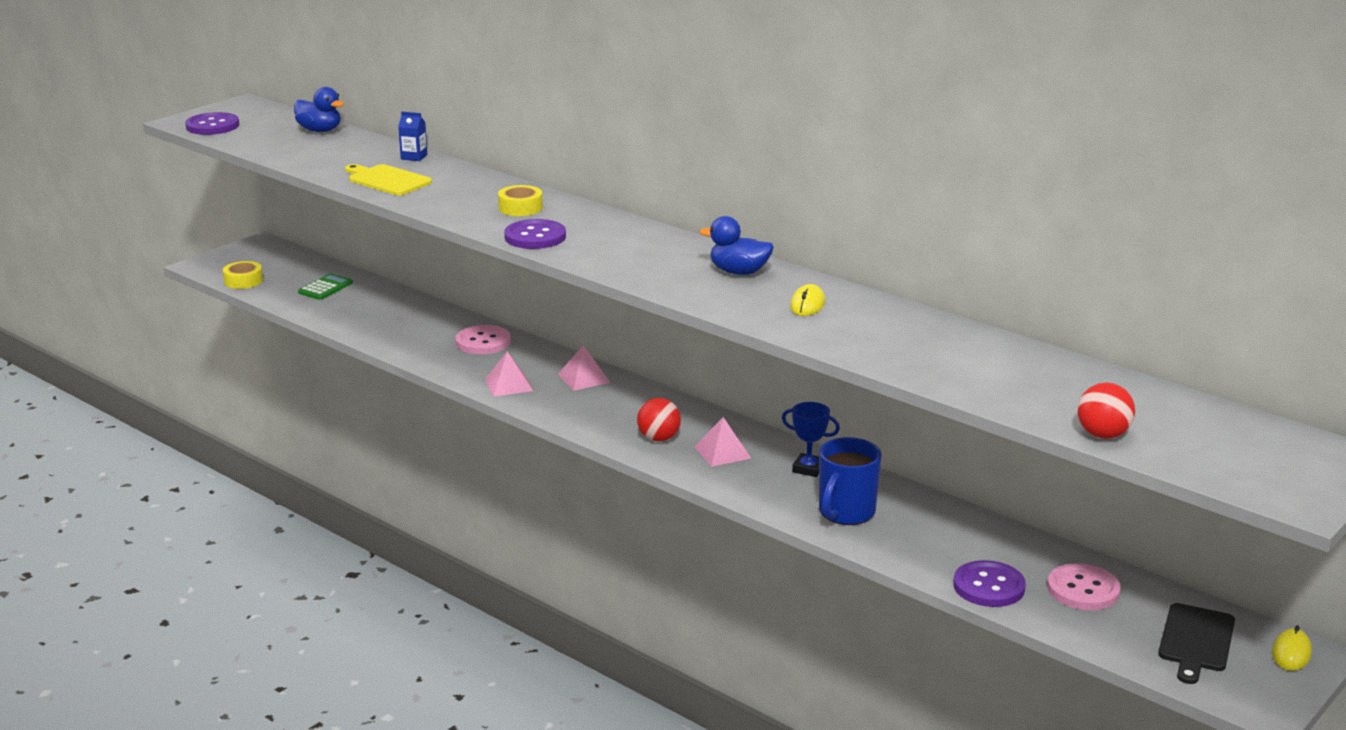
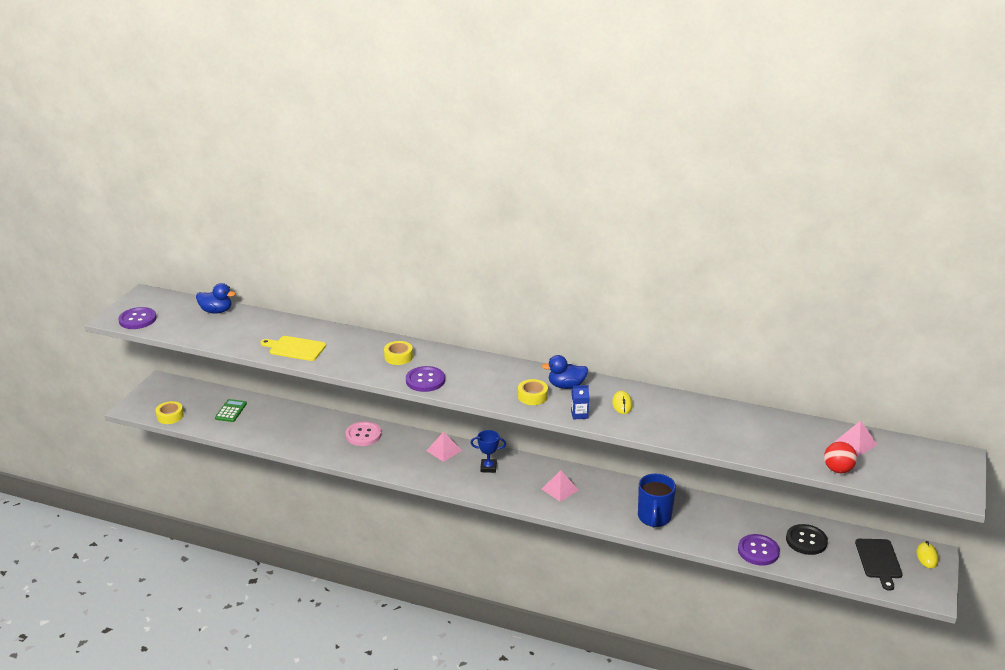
camera: 20 degrees left, 5 degrees up
blue carton [398,112,427,161] -> blue carton moved to [571,385,589,420]
pink pyramid [485,351,533,397] -> pink pyramid moved to [835,421,878,456]
red ball [637,398,681,441] -> none
blue trophy [782,402,840,477] -> blue trophy moved to [471,430,506,473]
pink button [1047,563,1121,610] -> black button [786,524,828,555]
none -> yellow tape [518,379,548,405]

